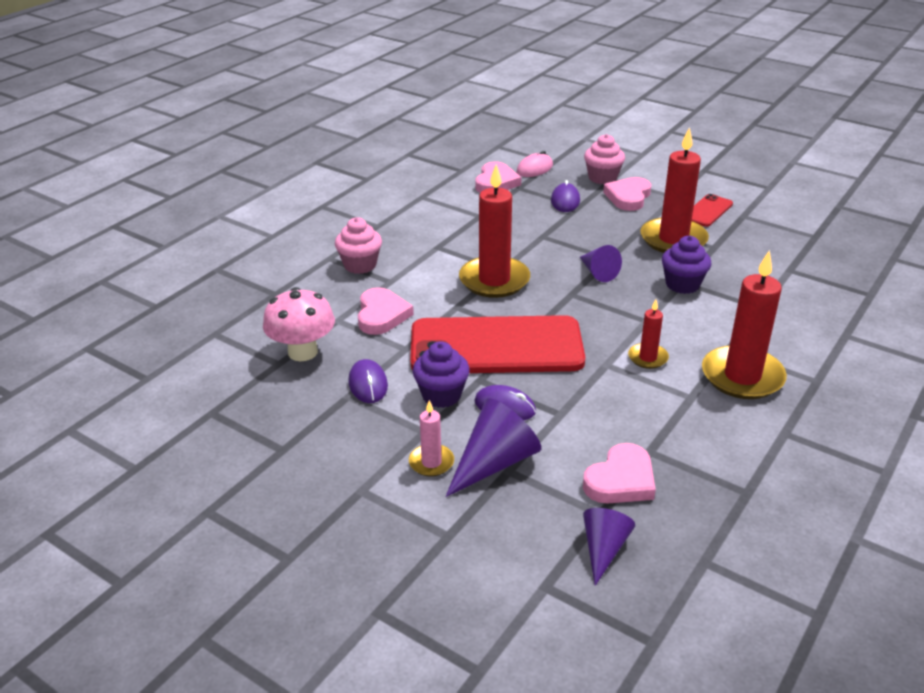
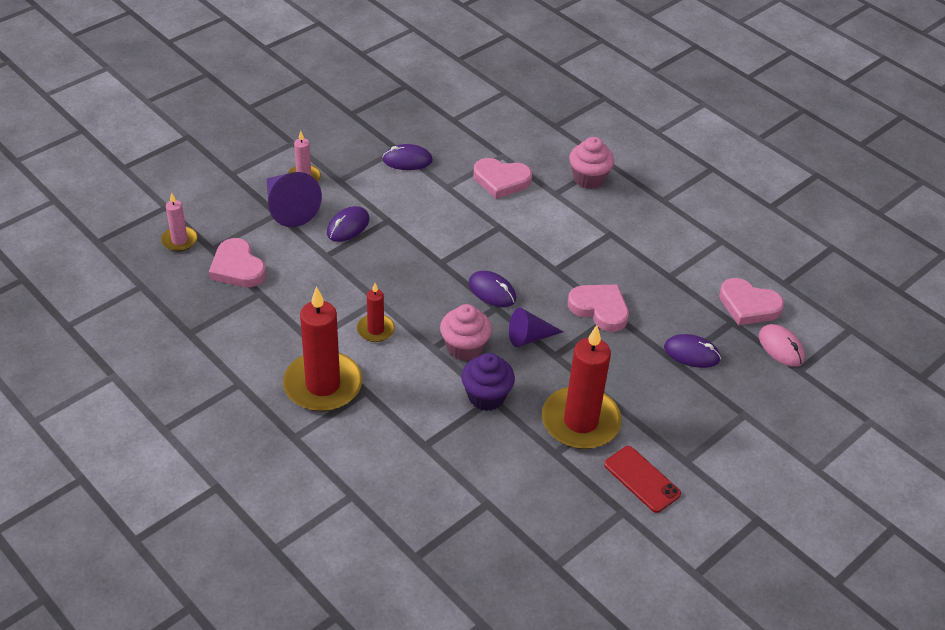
camera: 100 degrees right, 10 degrees up
pink mushroom [263,287,335,361] -> none
red phone [410,315,585,373] -> none
purple cupcake [413,341,470,408] -> none
red candle [459,164,530,298] -> none
purple cone [583,508,635,586] -> pink candle [161,193,198,251]
pink cupcake [584,134,625,184] -> pink cupcake moved to [440,304,492,361]
pink heart [603,177,651,211] -> pink heart moved to [568,284,629,332]
none -> purple mouse [468,271,516,307]

